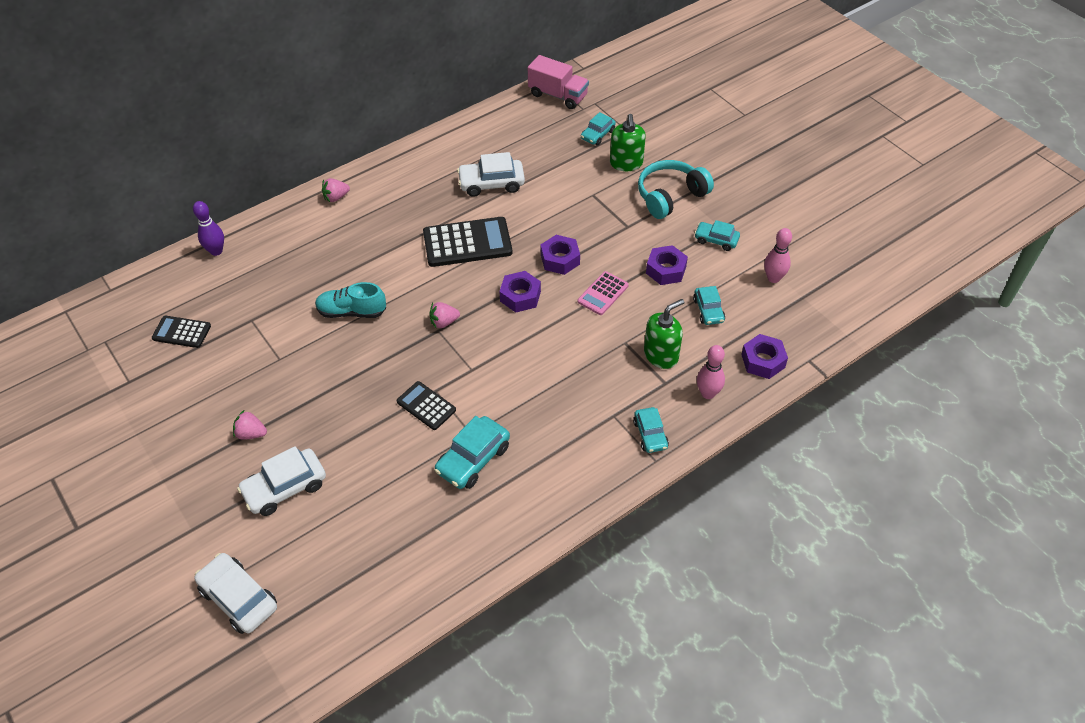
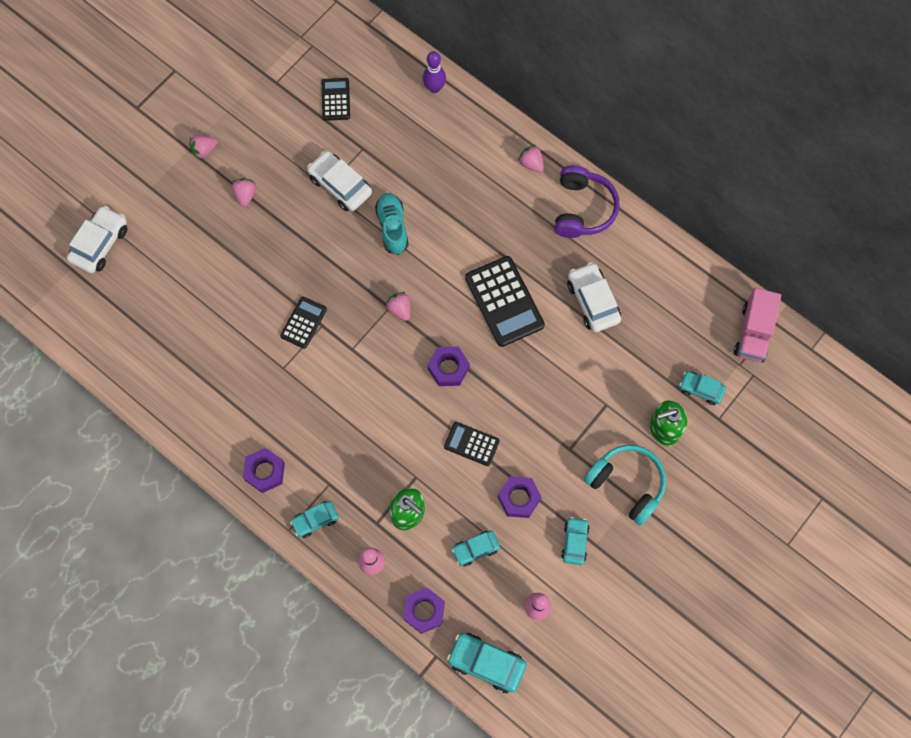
camera: 75 degrees right, 20 degrees up
white car [237,446,326,516] -> white car moved to [307,151,372,211]
turquoise car [435,416,510,489] -> turquoise car moved to [447,633,527,693]
purple nut [541,235,580,275] -> purple nut moved to [243,448,285,493]
pink calculator [578,271,629,315] -> black calculator [444,422,500,466]
none -> pink strawberry [190,135,217,159]
none -> purple headphones [554,165,619,238]

